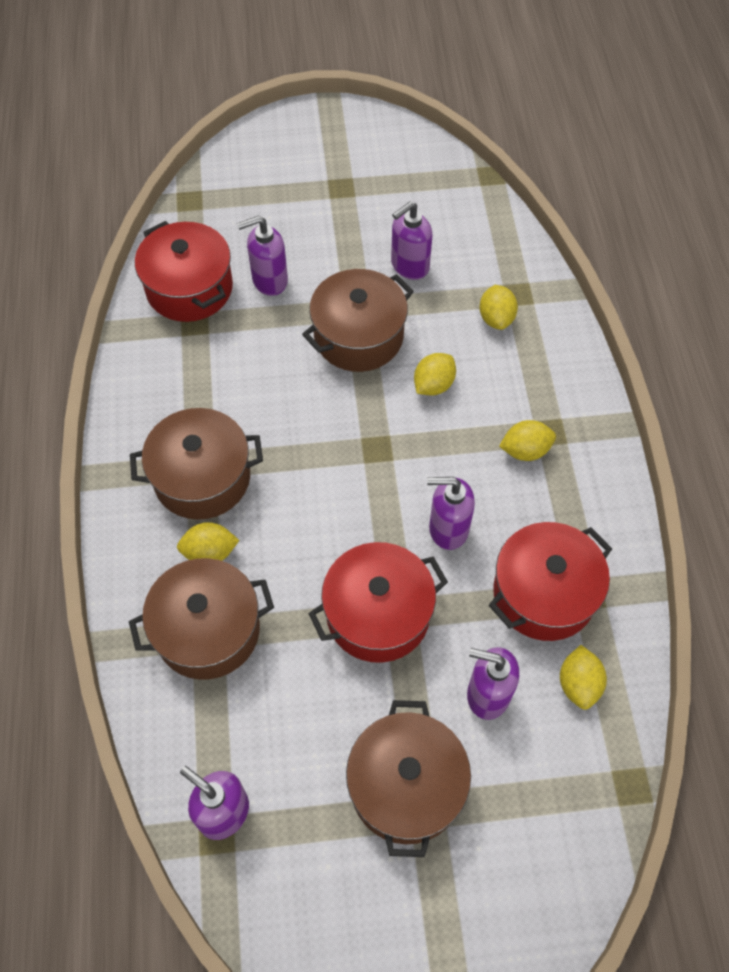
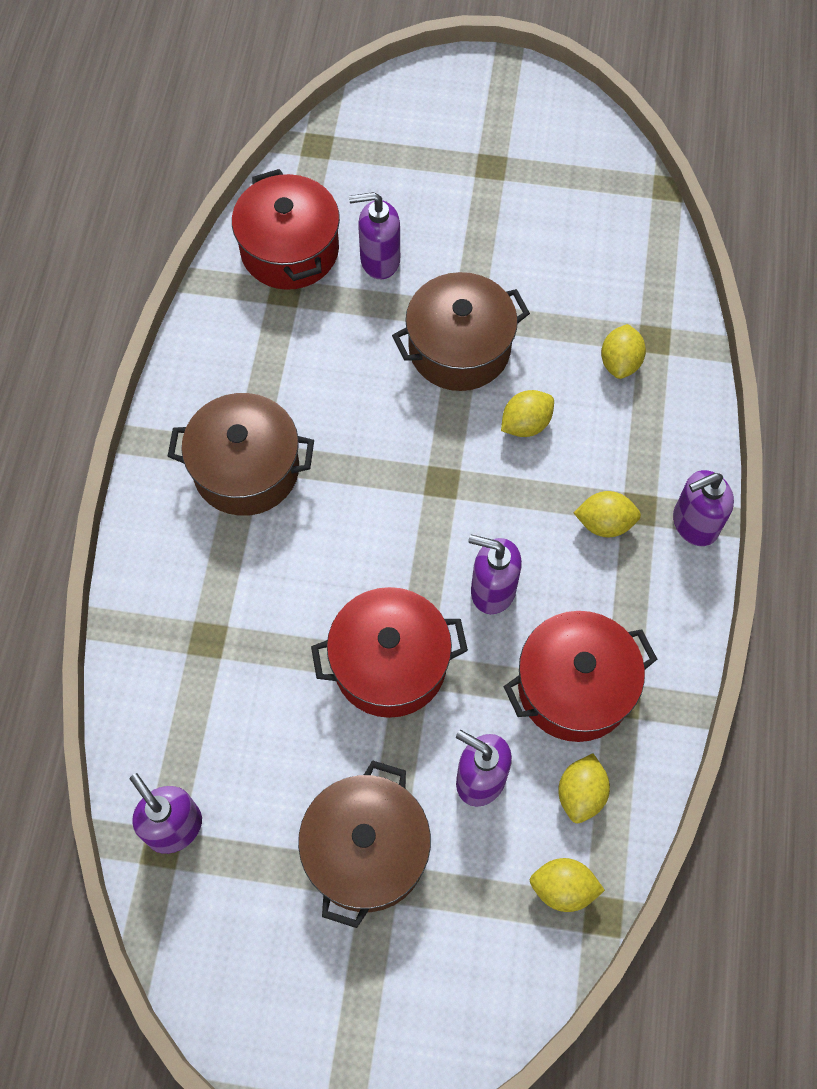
camera: 15 degrees right, 5 degrees up
brown pot [129,558,274,680] -> none
yellow lemon [177,522,239,561] -> yellow lemon moved to [530,858,605,912]
purple soap dispenser [391,201,432,280] -> purple soap dispenser moved to [673,470,734,546]

